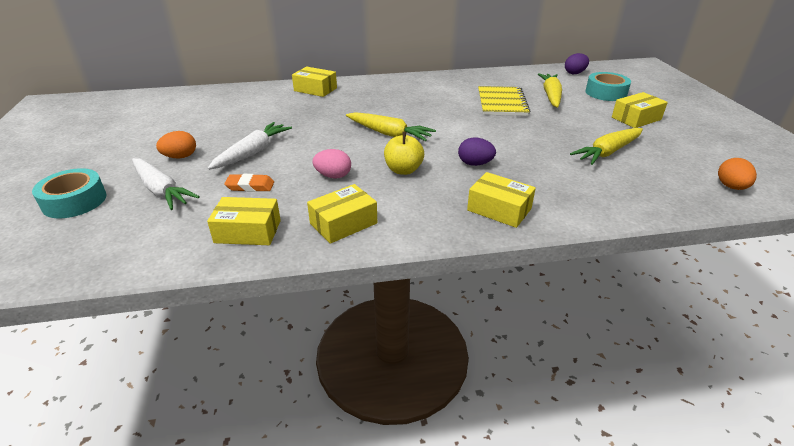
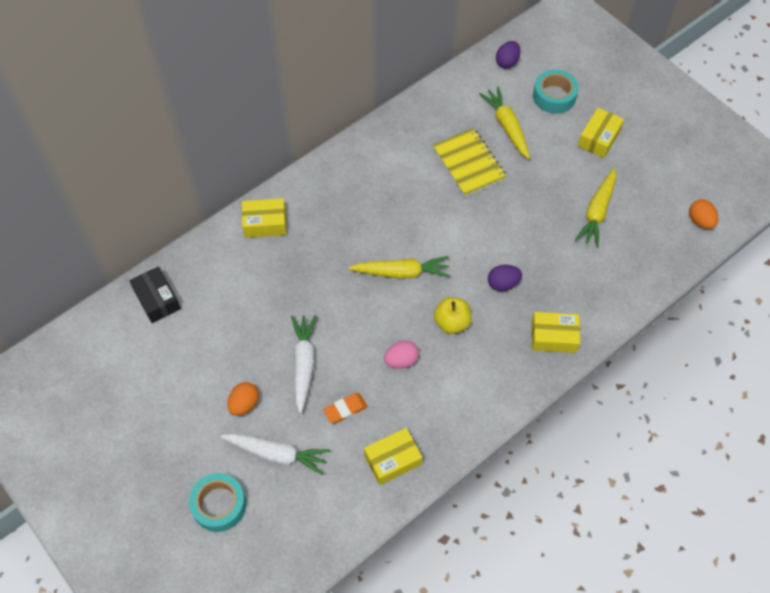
camera: 30 degrees left, 25 degrees up
yellow box [307,184,377,244] -> none
none -> black box [129,266,181,323]

